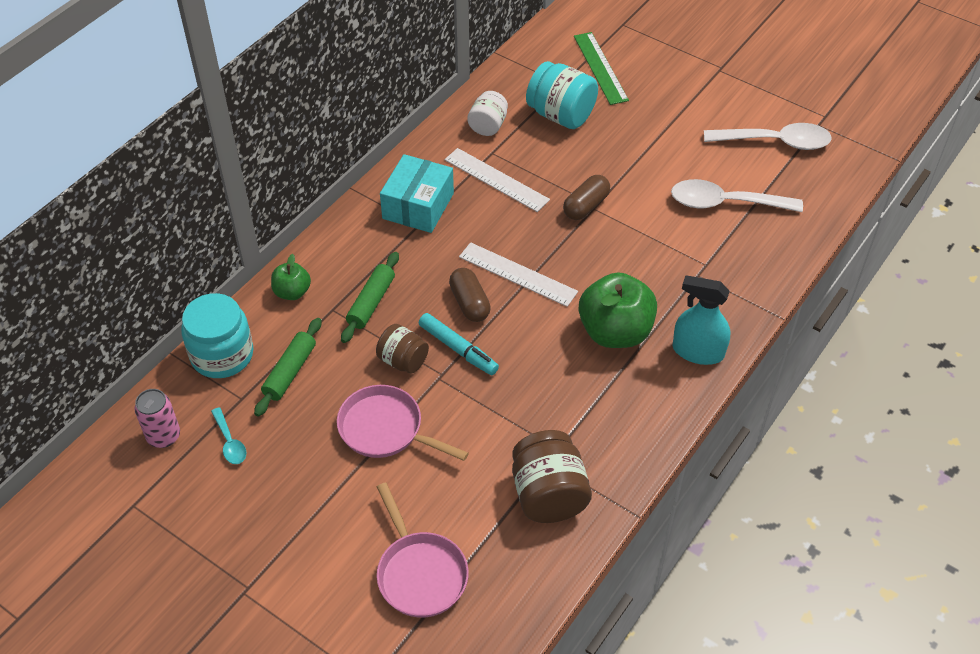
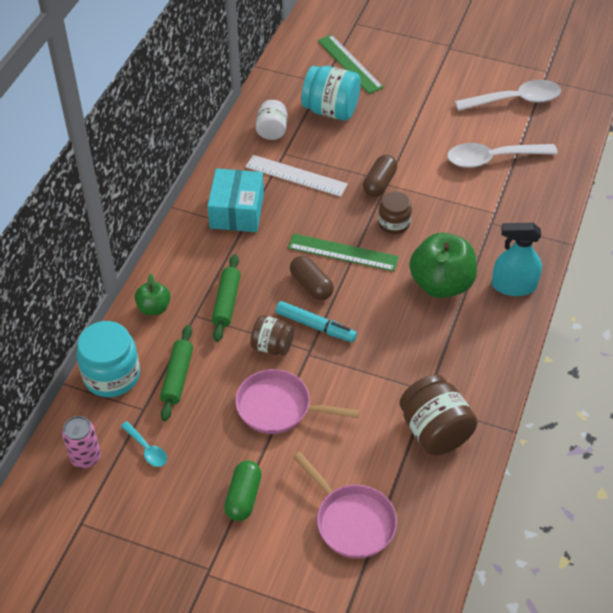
camera: 15 degrees left, 0 degrees up
white ruler [459,242,578,307] -> green ruler [288,234,399,271]
none -> green capsule [224,460,262,521]
none -> brown jar [378,191,412,234]

